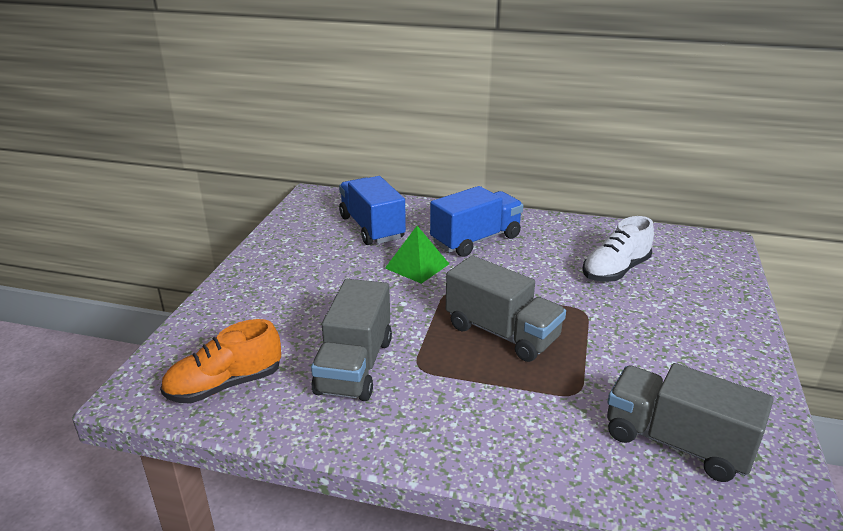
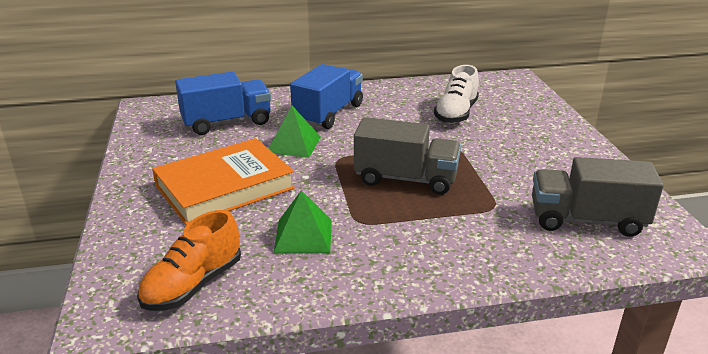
camera: 25 degrees left, 0 degrees up
grey truck [311,279,392,401] -> green pyramid [274,190,332,253]
blue truck [339,176,406,245] -> blue truck turned 120 degrees clockwise [175,72,271,135]
none -> orange book [152,138,295,226]

